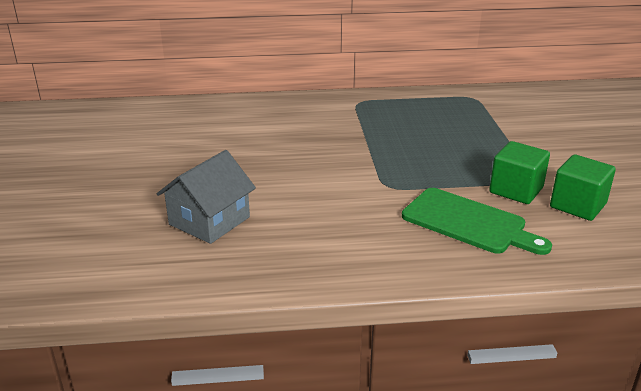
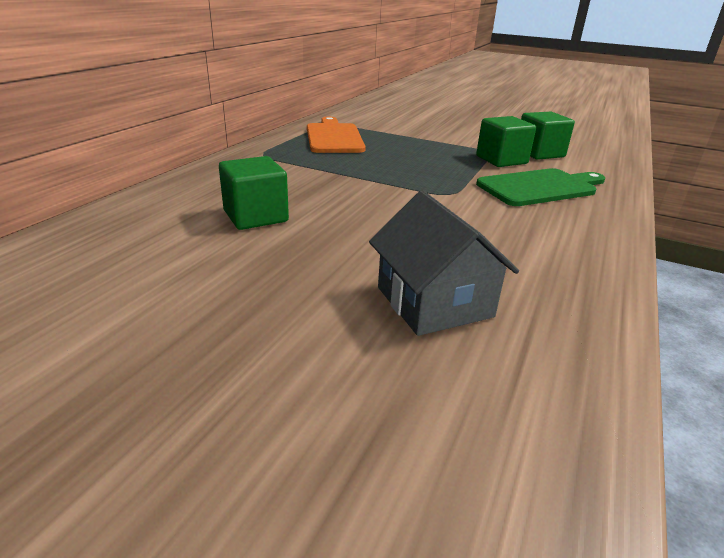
camera: 60 degrees left, 0 degrees up
none -> green cube [219,156,289,230]
none -> orange cutting board [307,117,366,153]

